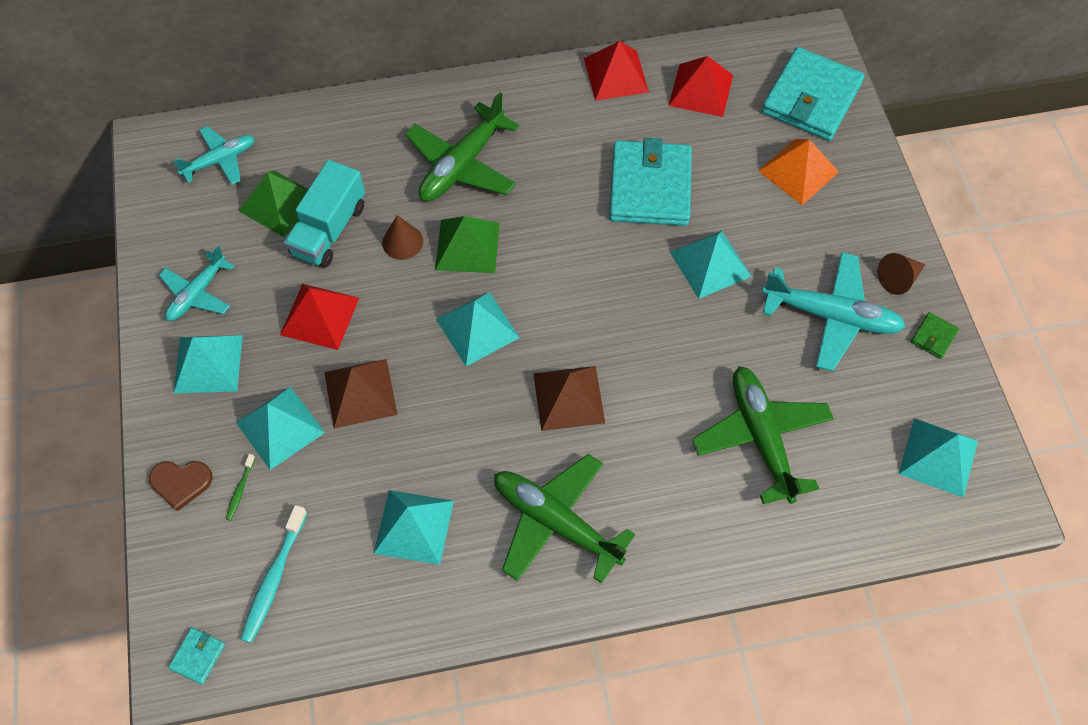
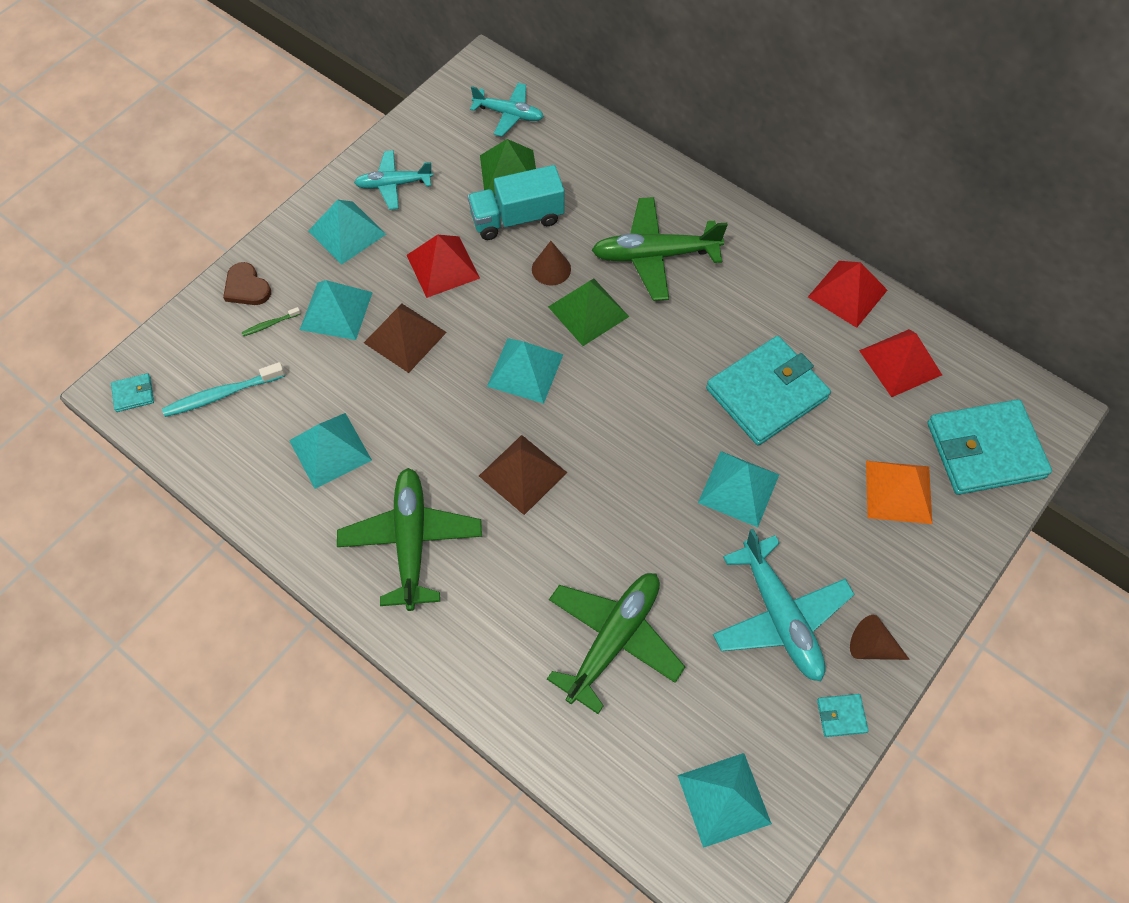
camera: 50 degrees right, 0 degrees up
green wallet [911,312,959,359] -> turquoise wallet [817,694,869,737]

